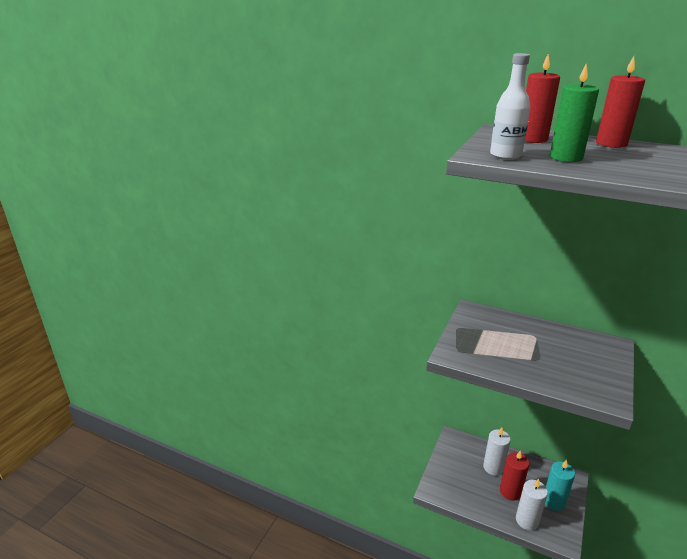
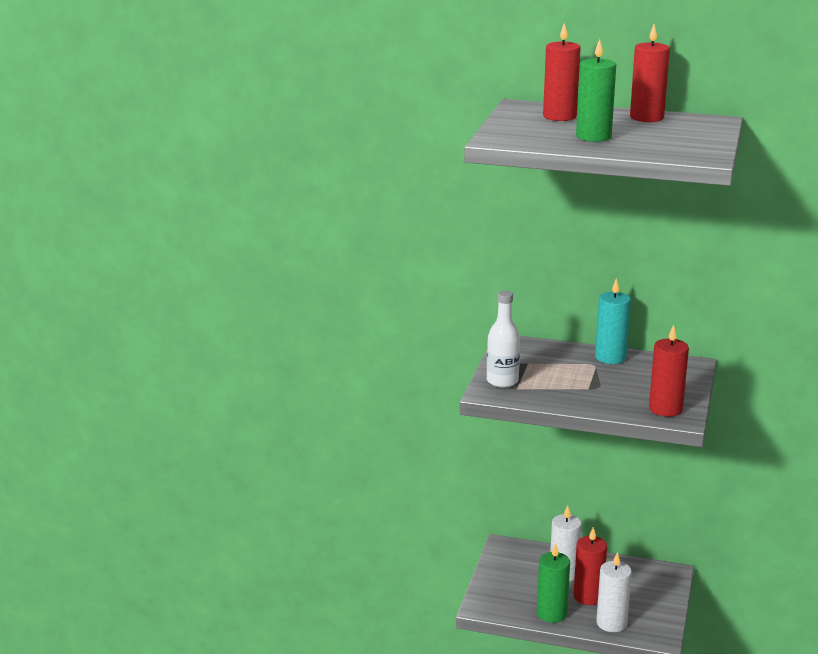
camera: 10 degrees left, 5 degrees down
white bottle [490,53,530,160] -> white bottle moved to [487,290,520,388]
turquoise candle [545,460,575,511] -> turquoise candle moved to [595,278,631,364]
none -> green candle [537,543,570,623]
none -> red candle [649,325,689,417]

